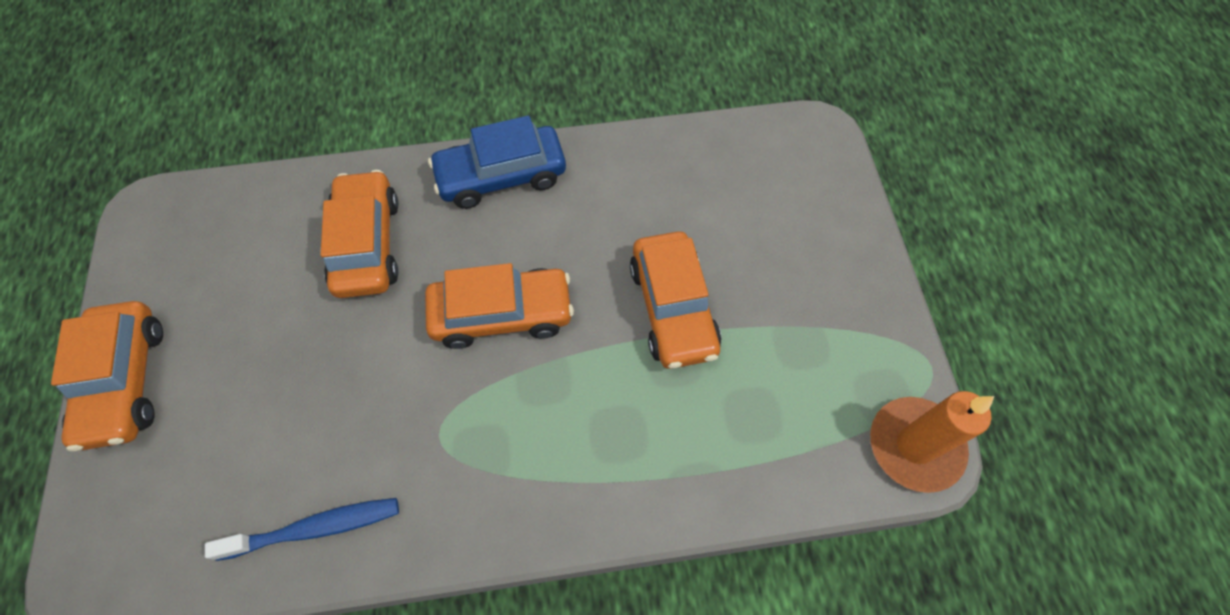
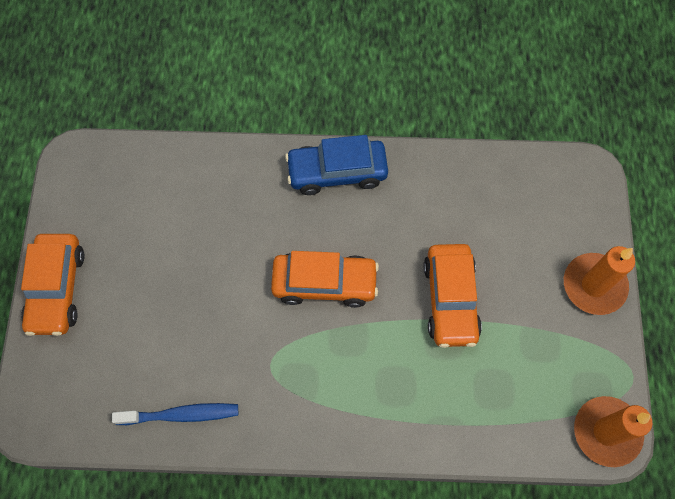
camera: 10 degrees right, 5 degrees up
orange car [321,170,398,298] -> none
none -> orange candle [564,246,635,315]

